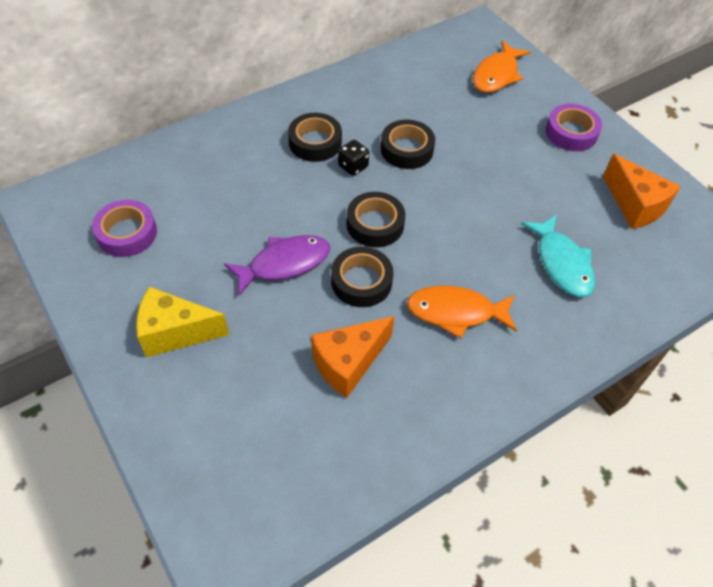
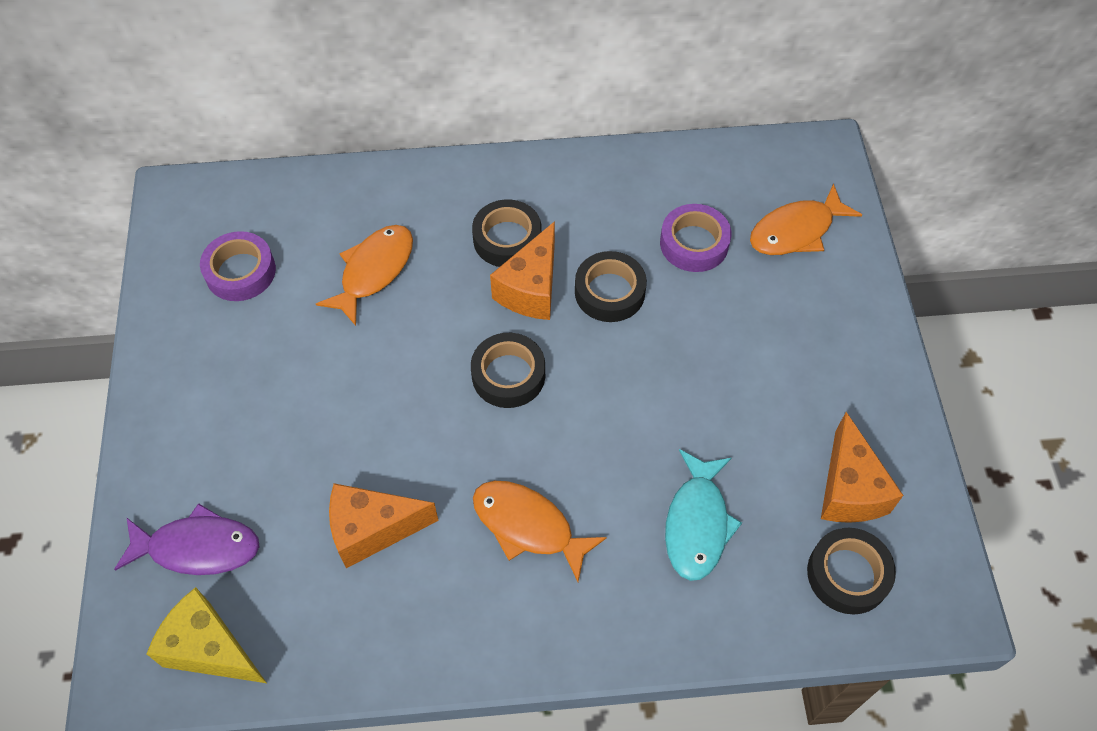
camera: 30 degrees right, 5 degrees up
yellow cheese [136,287,229,357] -> yellow cheese moved to [147,587,267,683]
purple fish [224,235,330,296] -> purple fish moved to [114,503,260,575]
black tape [331,247,393,307] -> black tape moved to [807,528,896,615]
black dice [338,140,369,176] -> orange cheese [490,221,555,320]
purple tape [546,104,602,151] -> purple tape moved to [660,204,732,272]
none -> orange fish [316,225,413,326]

